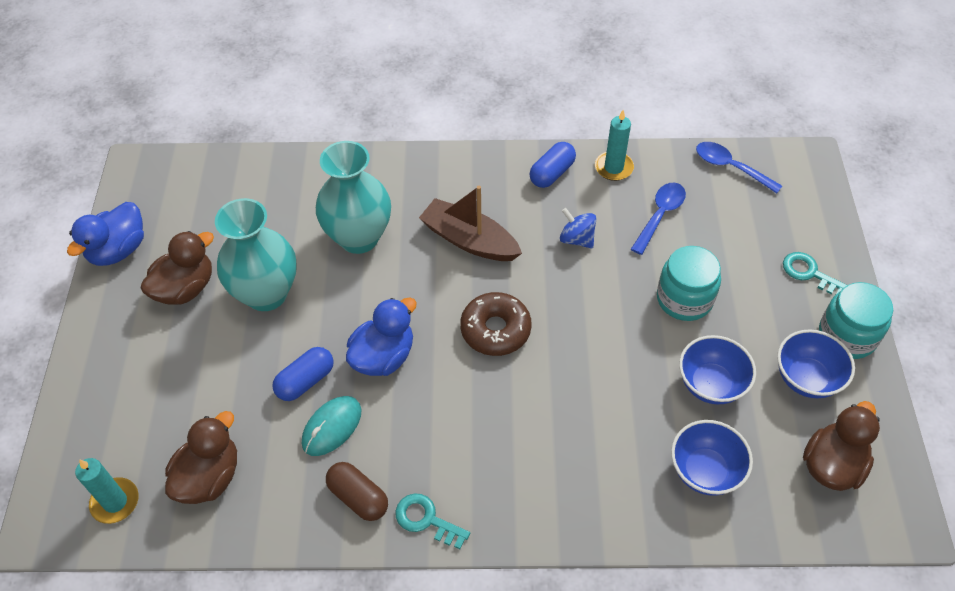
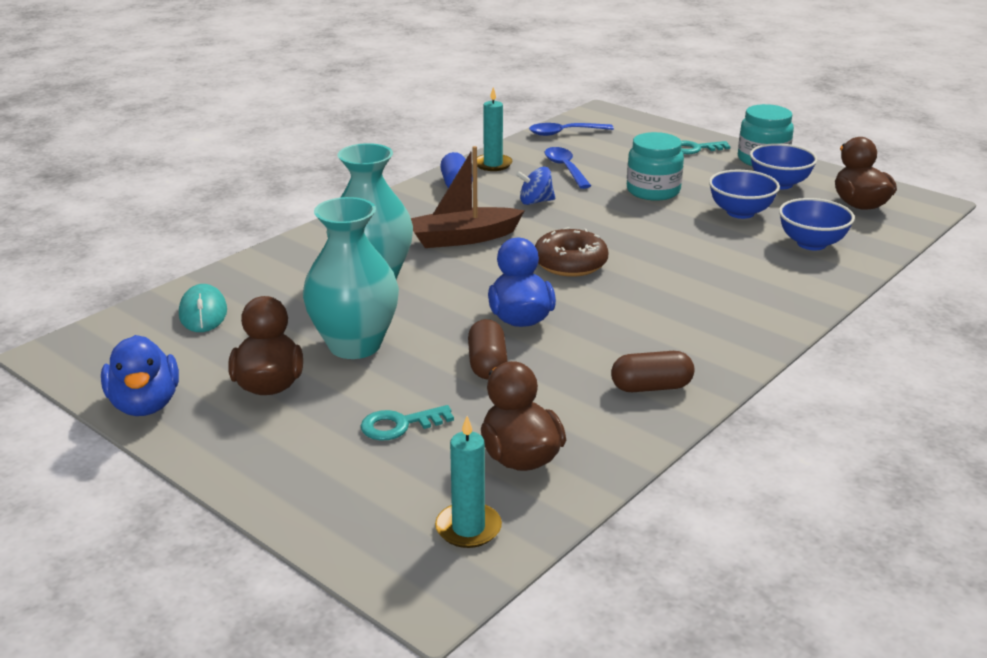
camera: 50 degrees left, 25 degrees down
blue capsule [272,347,334,401] -> brown capsule [468,319,508,379]
turquoise mouse [302,396,362,456] -> turquoise mouse moved to [179,284,227,332]
turquoise key [395,493,470,549] -> turquoise key moved to [361,405,454,441]

